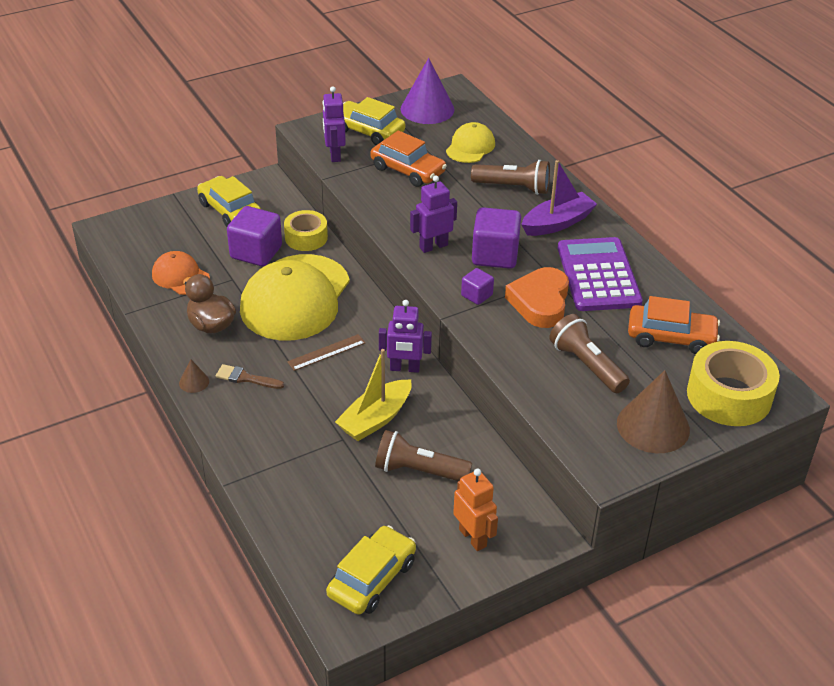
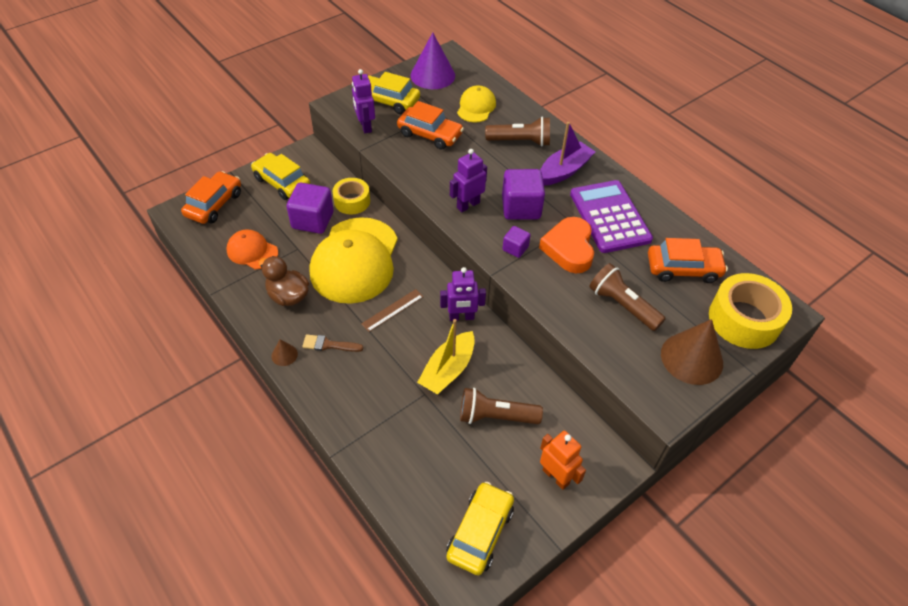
camera: 10 degrees left, 10 degrees up
none -> orange car [181,171,241,224]

